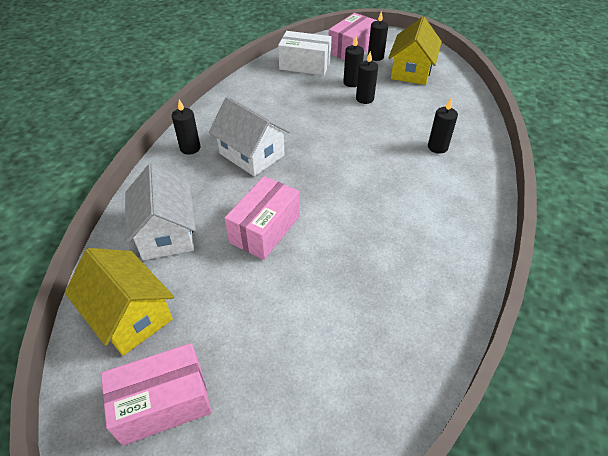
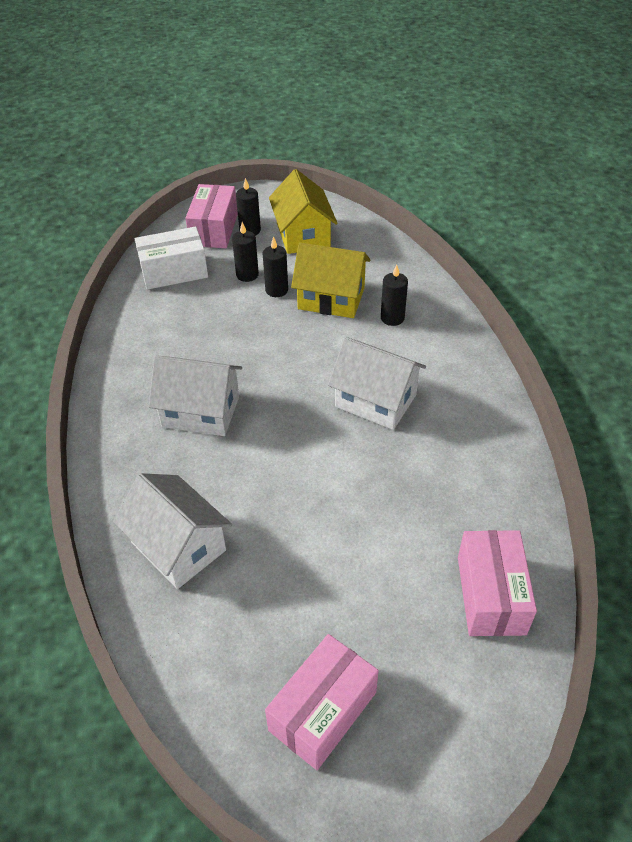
camera: 30 degrees left, 0 degrees up
yellow house [65,248,174,356] -> yellow house moved to [291,243,371,318]
black candle [172,100,200,155] -> none
pink box [224,176,300,260] -> pink box moved to [458,530,537,636]
none -> white house [328,337,426,430]

